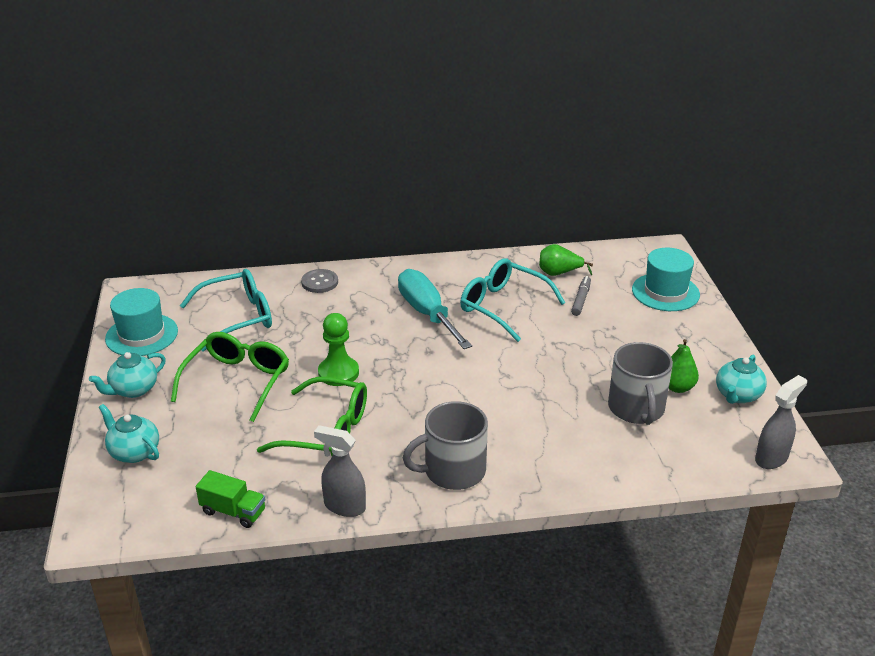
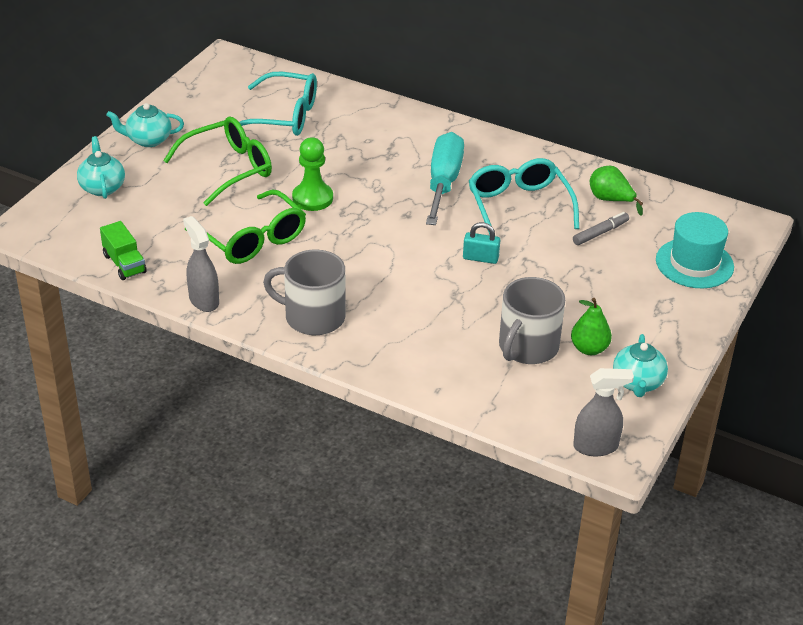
camera: 35 degrees right, 5 degrees up
turquoise hat [105,288,178,356] -> none
grey button [301,269,338,293] -> none
turquoise teapot [716,355,767,404] -> turquoise teapot turned 60 degrees counterclockwise [613,334,668,397]
none -> turquoise padlock [463,222,500,264]

